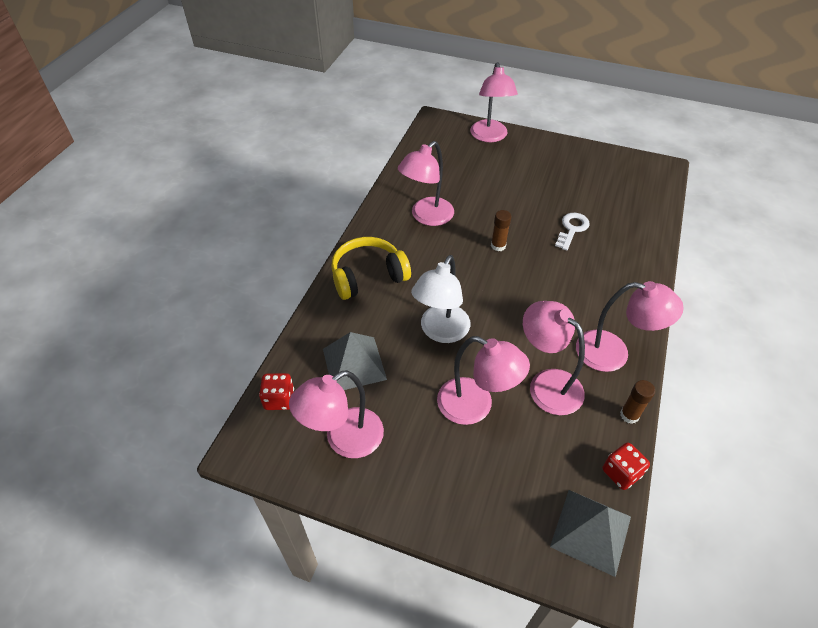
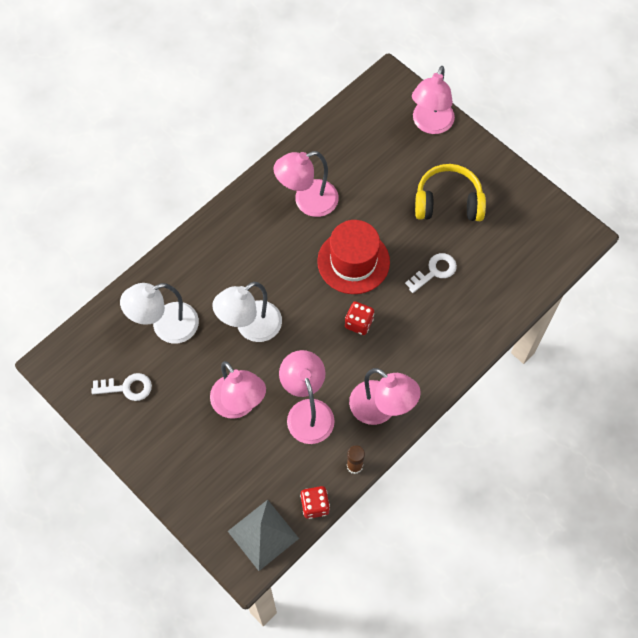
camera: 25 degrees right, 15 degrees up
red dice [259,373,294,410] -> red dice moved to [345,301,374,335]
pink lamp [289,370,384,458] -> white key [91,373,152,401]
grey pyramid [323,332,387,390] -> white lamp [120,283,199,344]
yellow headphones [331,237,411,300] -> yellow headphones moved to [415,164,486,221]
brown glue stick [491,210,511,251] -> red hat [317,220,390,294]

